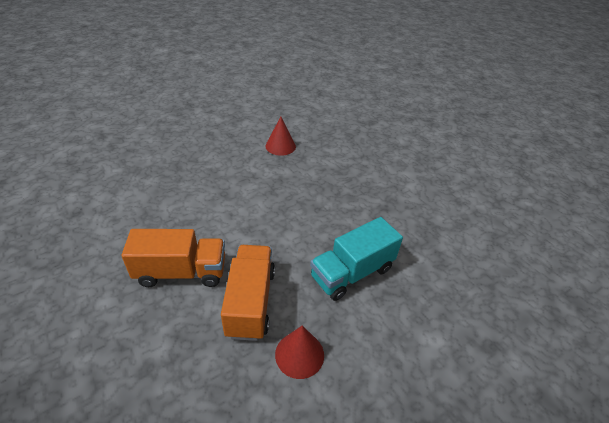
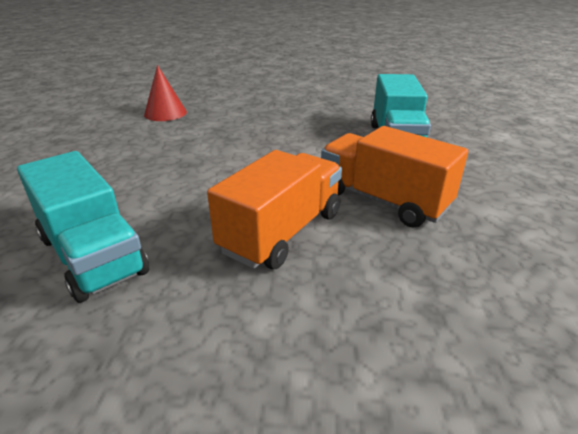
camera: 50 degrees left, 10 degrees down
red cone [275,325,324,379] -> none
none -> turquoise truck [17,151,149,303]

